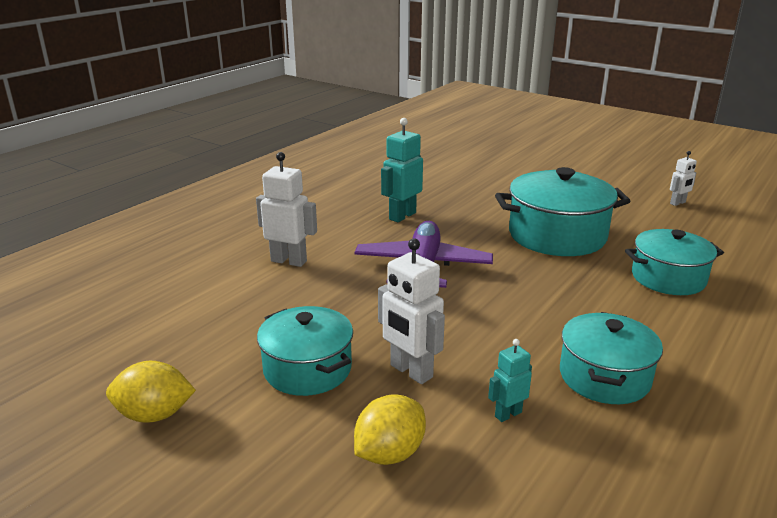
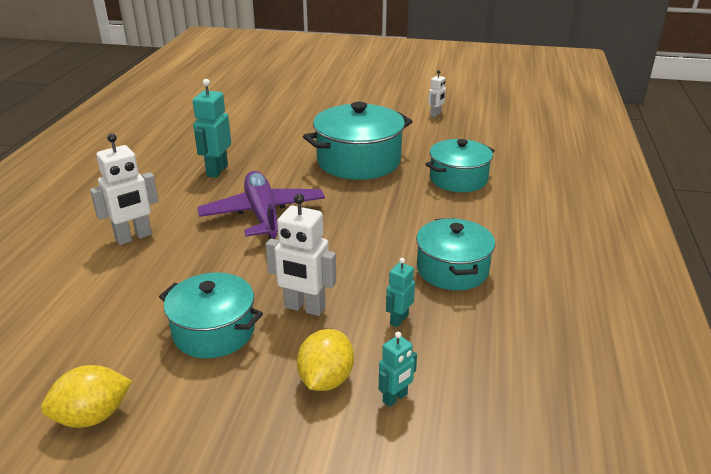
camera: 25 degrees left, 5 degrees up
white robot [256,152,317,267] -> white robot turned 150 degrees clockwise [90,133,159,245]
none -> turquoise robot [379,332,417,407]

